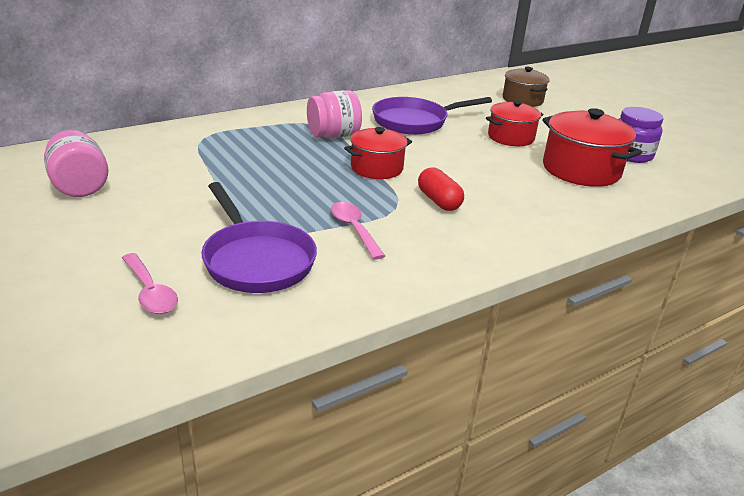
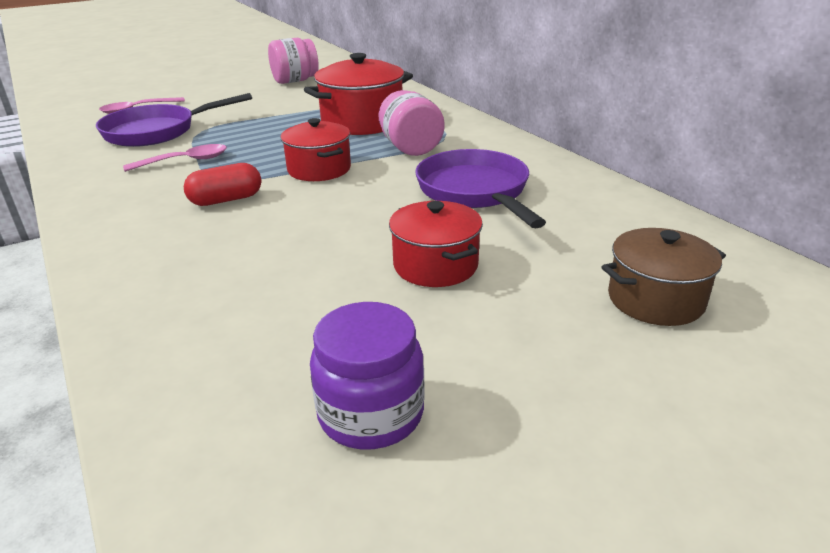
camera: 95 degrees right, 0 degrees up
red pot [542,108,642,187] -> red pot moved to [304,53,413,135]

